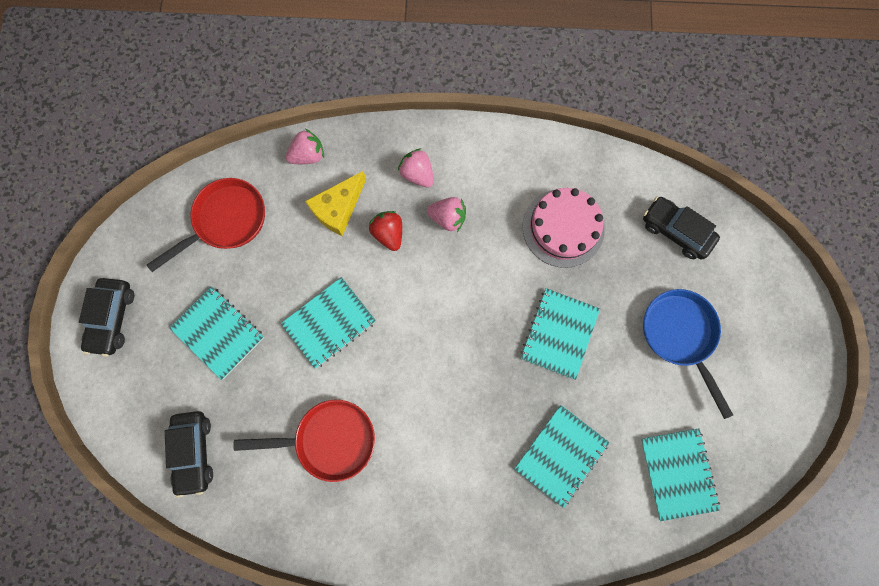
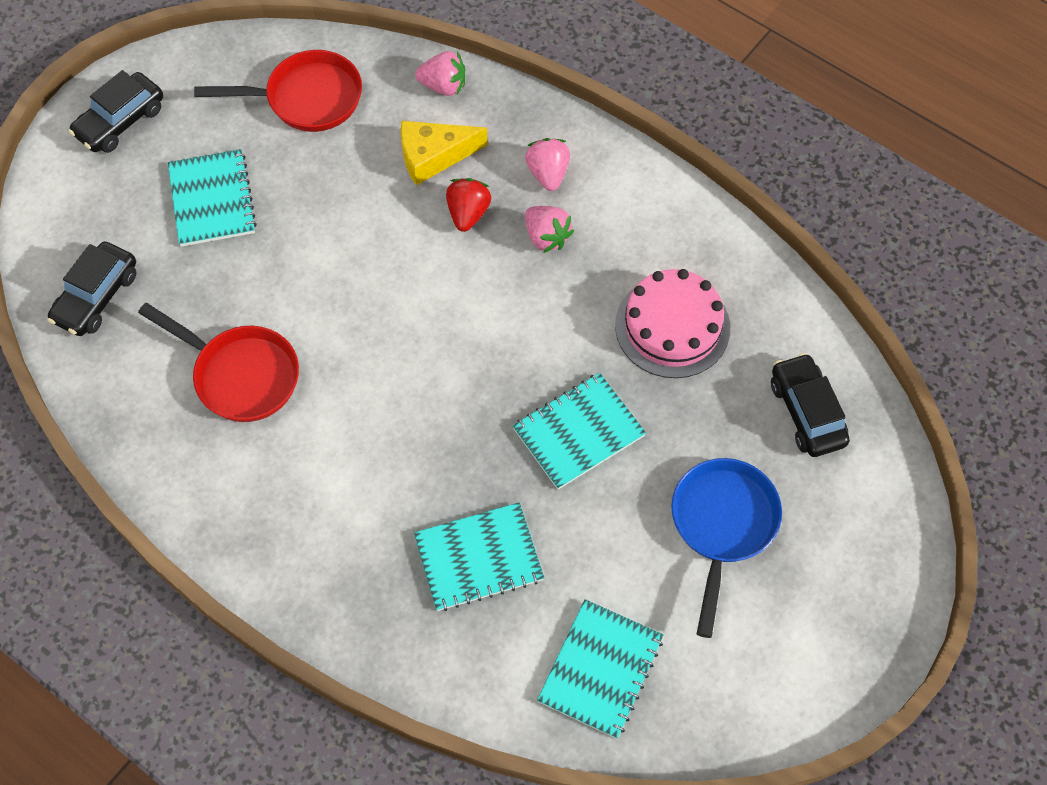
camera: 35 degrees right, 15 degrees down
turquoise notebook [281,277,376,368] -> none

